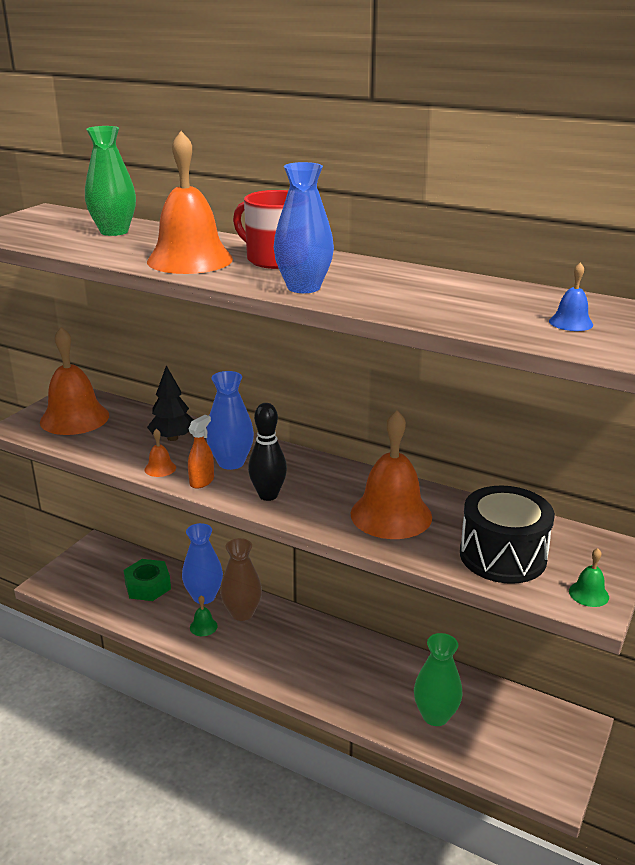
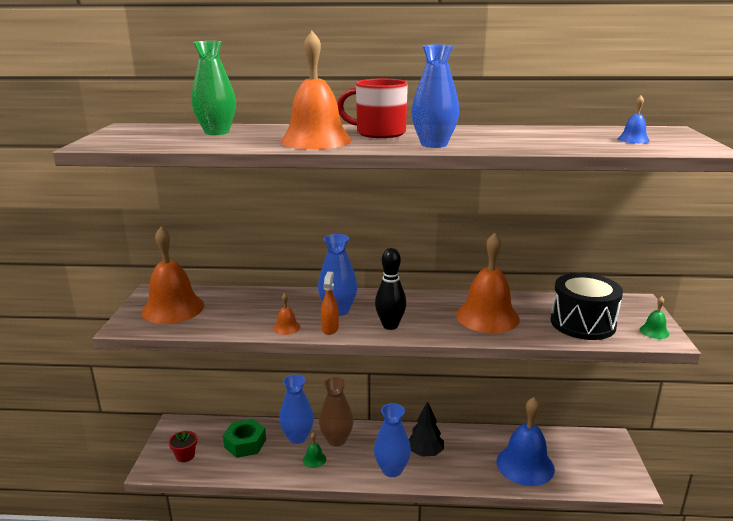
camera: 25 degrees left, 5 degrees down
black tree [147,366,194,441] -> black tree moved to [409,401,444,457]
green vase [414,633,463,726] -> blue bell [496,397,555,486]
none -> red flower pot [169,430,197,462]
none -> blue vase [374,403,411,477]

